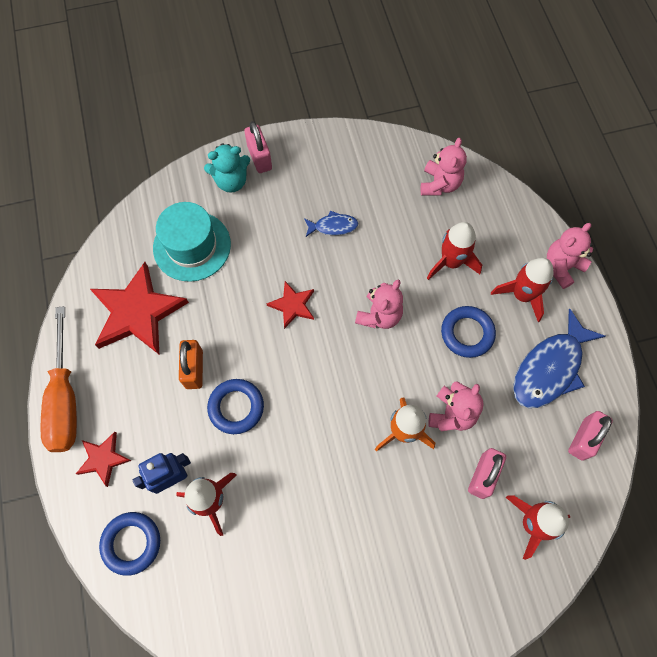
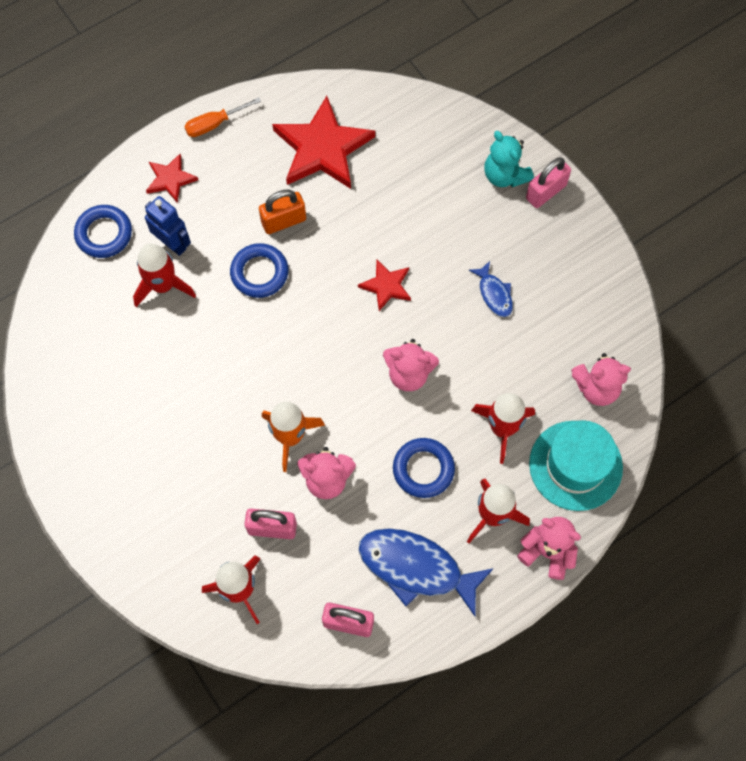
camera: 70 degrees right, 0 degrees up
orange screwdriver [40,306,77,452] -> orange screwdriver [184,97,261,137], size x0.55
turquoise hat [153,202,231,282] -> turquoise hat moved to [529,420,623,511]

